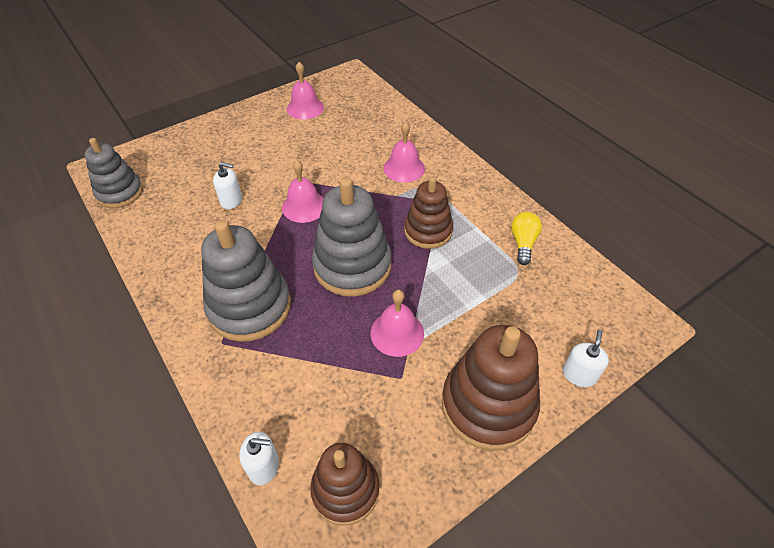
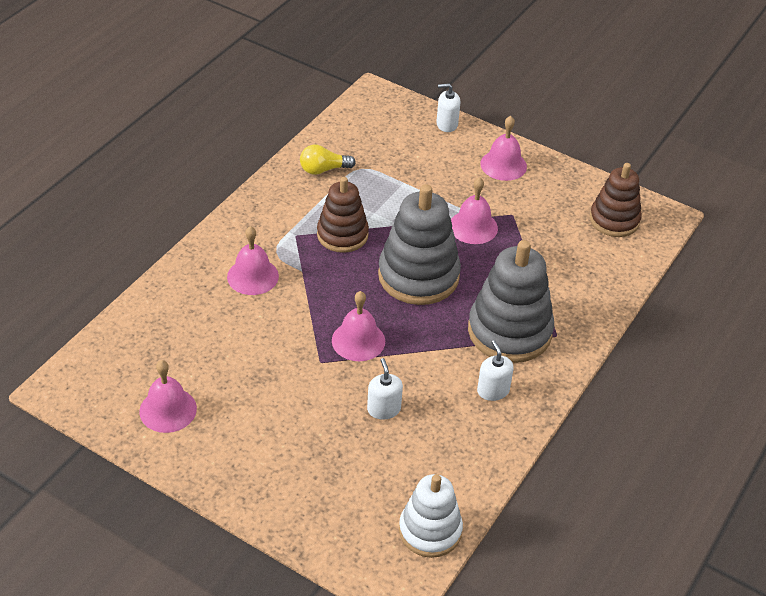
camera: 115 degrees left, 5 degrees down
grey stacking toy [84,138,143,208] -> white stacking toy [399,474,463,558]
white soap dispenser [239,432,279,485] -> white soap dispenser moved to [477,340,514,401]
brown stacking toy [441,325,540,451] -> pink bell [480,116,527,181]

